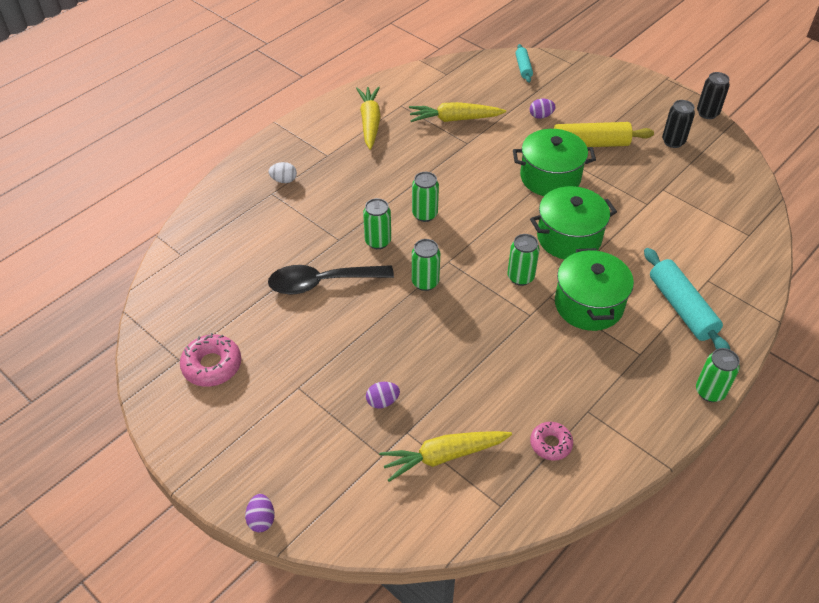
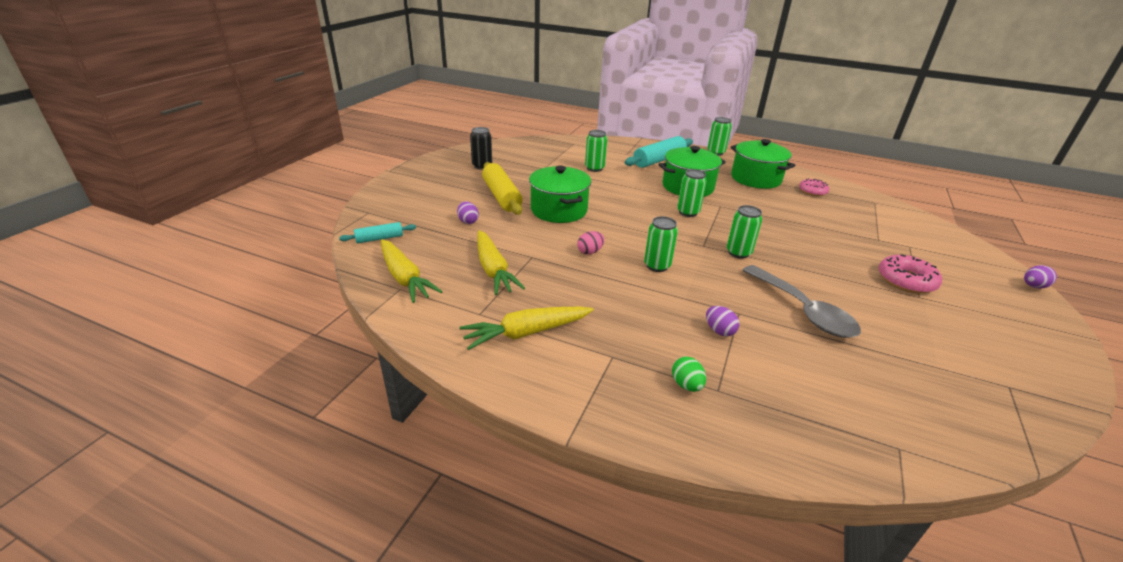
camera: 110 degrees left, 15 degrees down
pink donut [180,333,241,387] -> pink donut moved to [879,254,942,293]
white egg [268,162,297,183] -> green egg [672,356,706,392]
black spoon [268,265,394,295] -> grey spoon [742,265,861,338]
green can [363,198,391,249] -> green can moved to [585,130,607,172]
purple egg [366,382,400,409] -> purple egg moved to [706,306,739,336]
yellow carrot [379,431,512,482] -> yellow carrot moved to [381,240,443,303]
green pot [530,186,617,260] -> green pot moved to [731,139,796,189]
black can [697,72,730,119] -> none
none -> pink egg [577,231,604,255]

